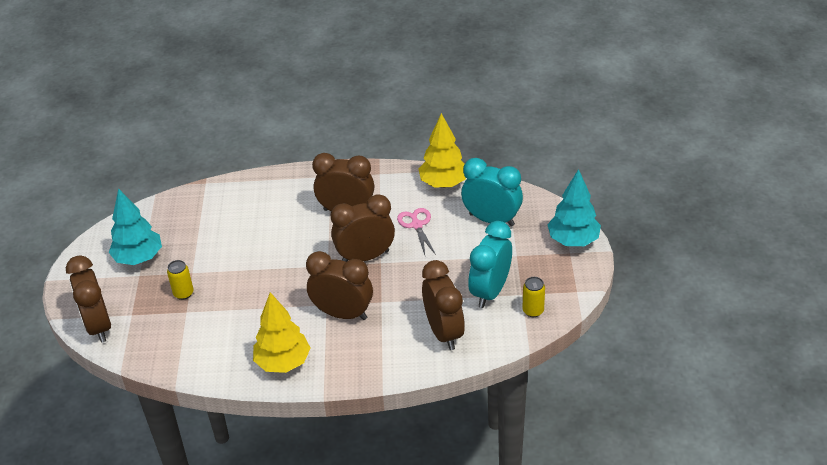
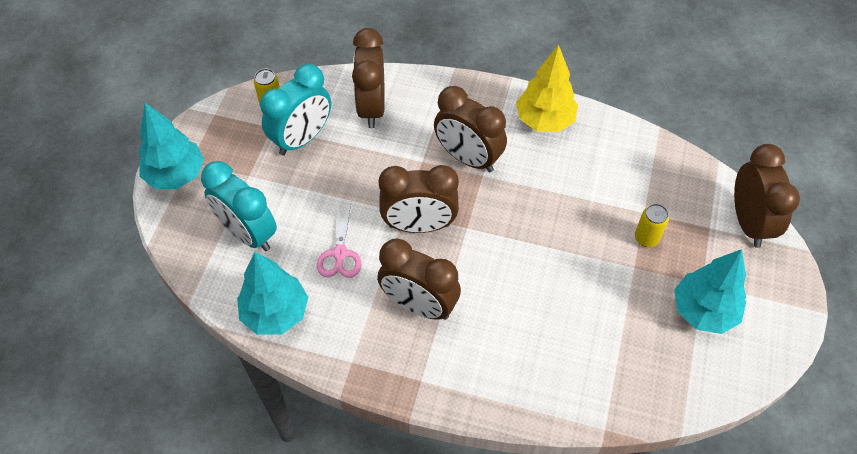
camera: 165 degrees left, 15 degrees up
yellow tree [419,113,466,188] -> turquoise tree [237,252,308,335]

